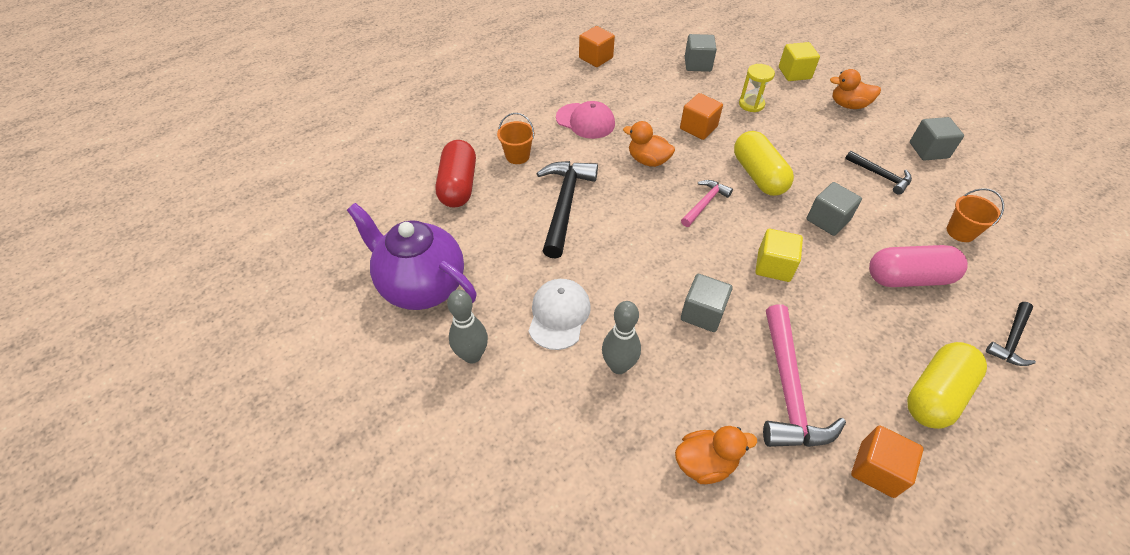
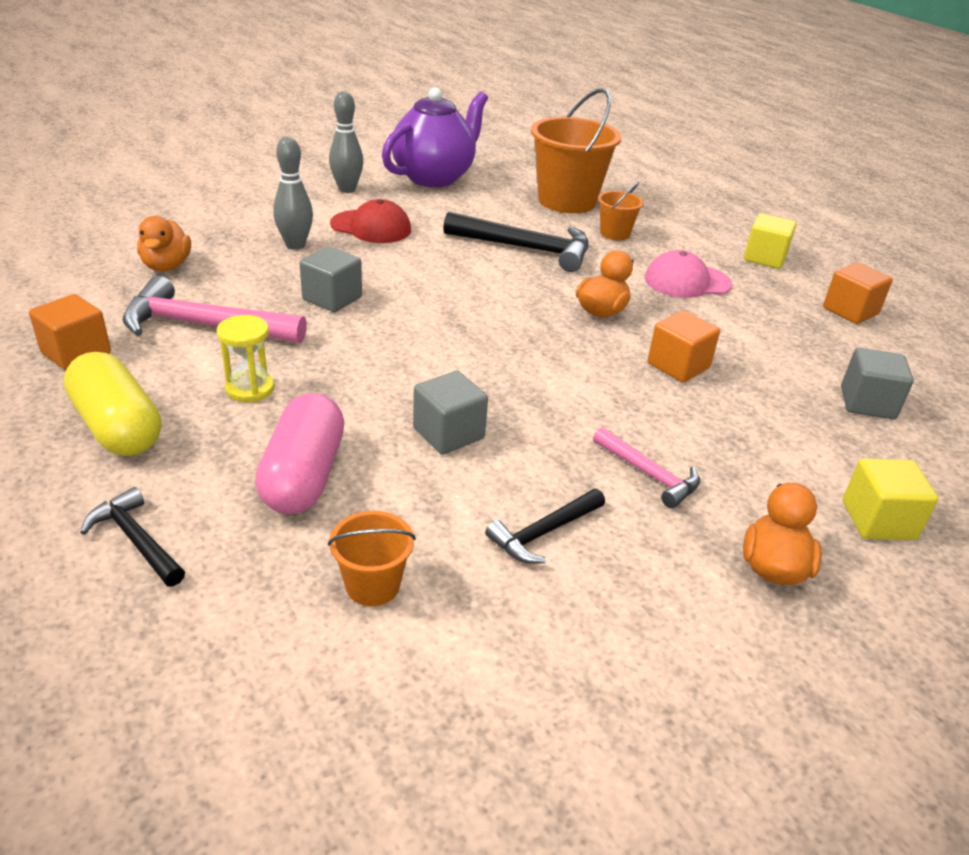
camera: 95 degrees right, 15 degrees down
red capsule [436,140,476,208] -> orange bucket [531,88,622,213]
white cap [529,279,591,350] -> red cap [330,199,411,243]
pink cap [556,101,615,139] -> pink cap turned 45 degrees clockwise [645,250,732,298]
pink hammer [681,180,733,227] -> pink hammer moved to [593,427,700,508]
yellow capsule [734,131,794,196] -> none
yellow hourglass [739,64,775,112] -> yellow hourglass moved to [217,315,275,402]
yellow cube [755,229,803,282] -> yellow cube moved to [744,213,797,269]
grey cube [910,117,964,161] -> none

